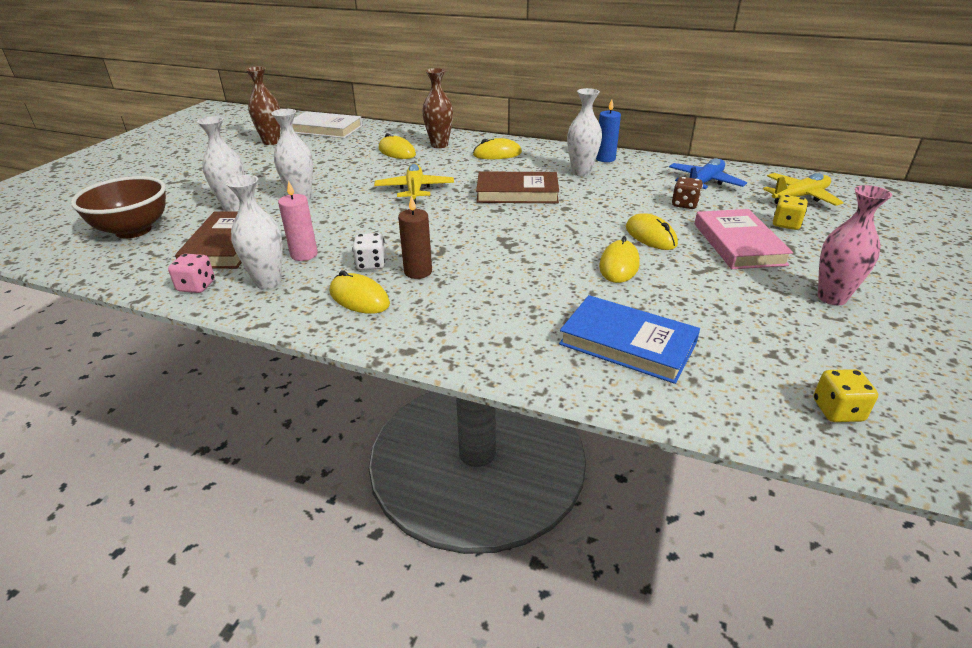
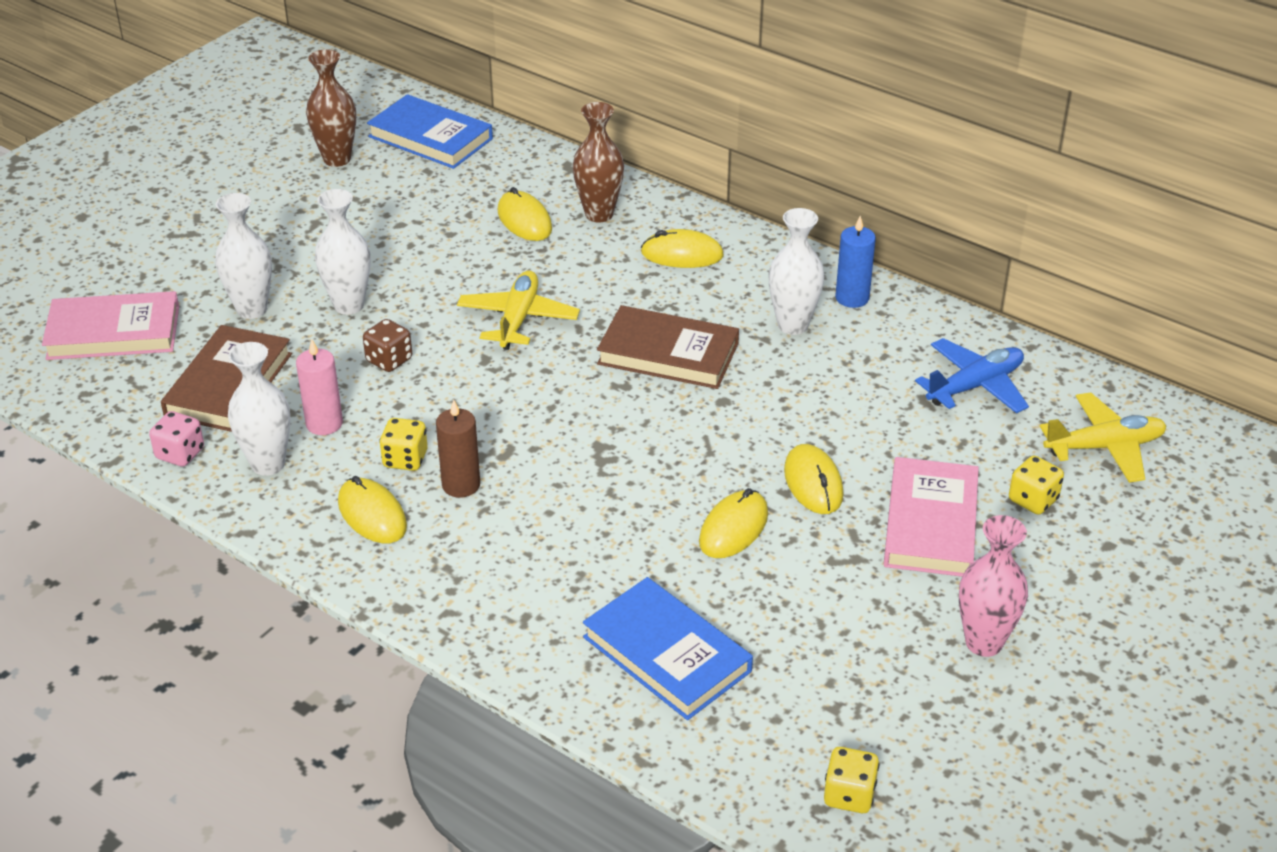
camera: 15 degrees right, 5 degrees up
brown bowl [71,176,166,238] -> pink book [42,291,179,360]
white book [292,111,362,138] -> blue book [367,94,493,169]
white dice [352,233,386,270] -> yellow dice [379,418,428,471]
brown dice [672,177,703,209] -> brown dice moved to [363,319,412,372]

